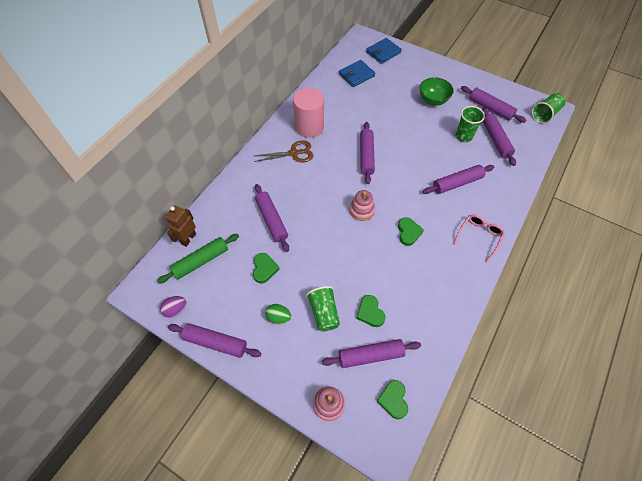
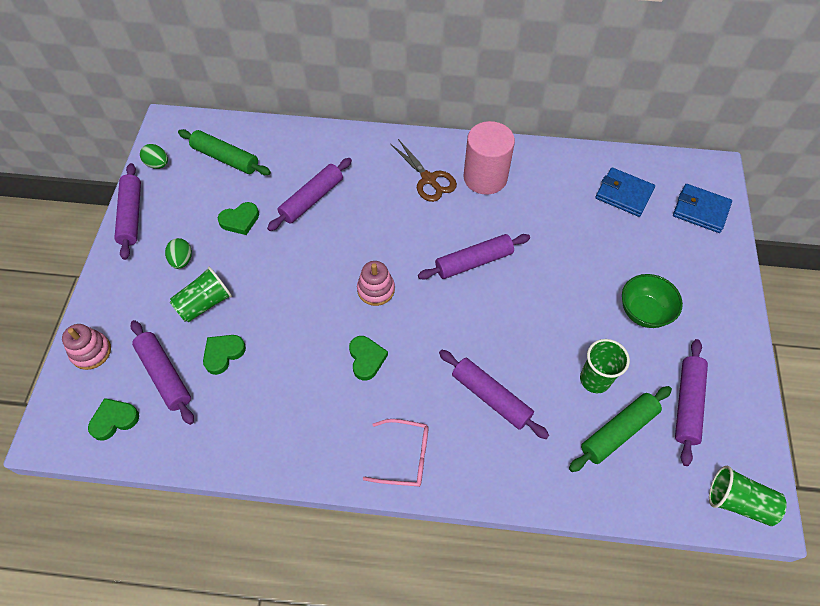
camera: 65 degrees right, 0 degrees up
purple egg [160,296,186,318] -> green egg [140,144,168,169]
brown robot [165,205,196,247] -> none
green heart [398,217,424,246] -> green heart turned 75 degrees counterclockwise [349,336,388,380]
purple rolling pin [482,108,516,166] -> green rolling pin [569,386,672,472]

